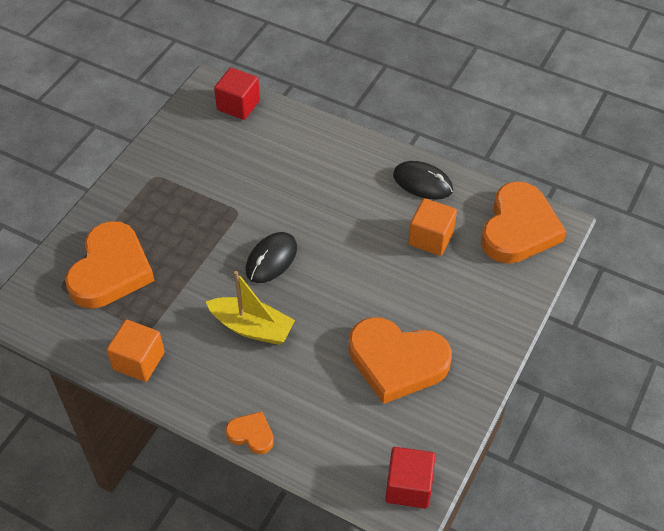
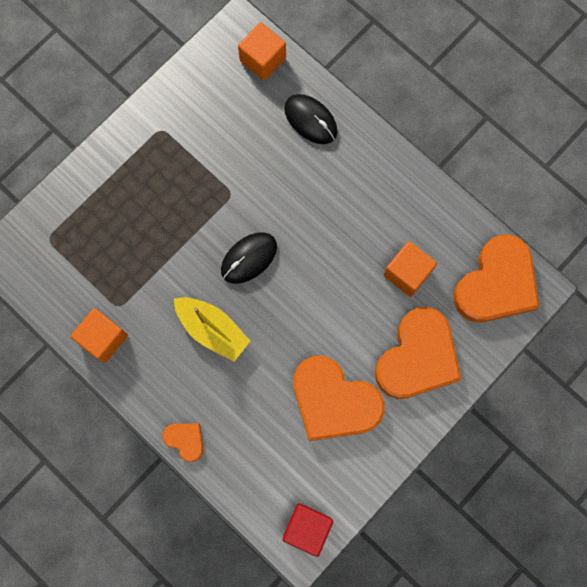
camera: 15 degrees right, 25 degrees up
orange heart [65,221,155,309] -> orange heart moved to [375,307,461,399]
red cube [214,68,260,120] -> orange cube [238,22,286,81]
black mouse [393,161,453,200] -> black mouse moved to [284,94,337,144]

